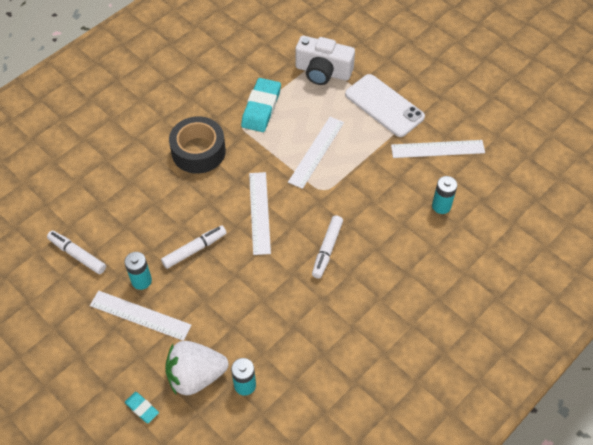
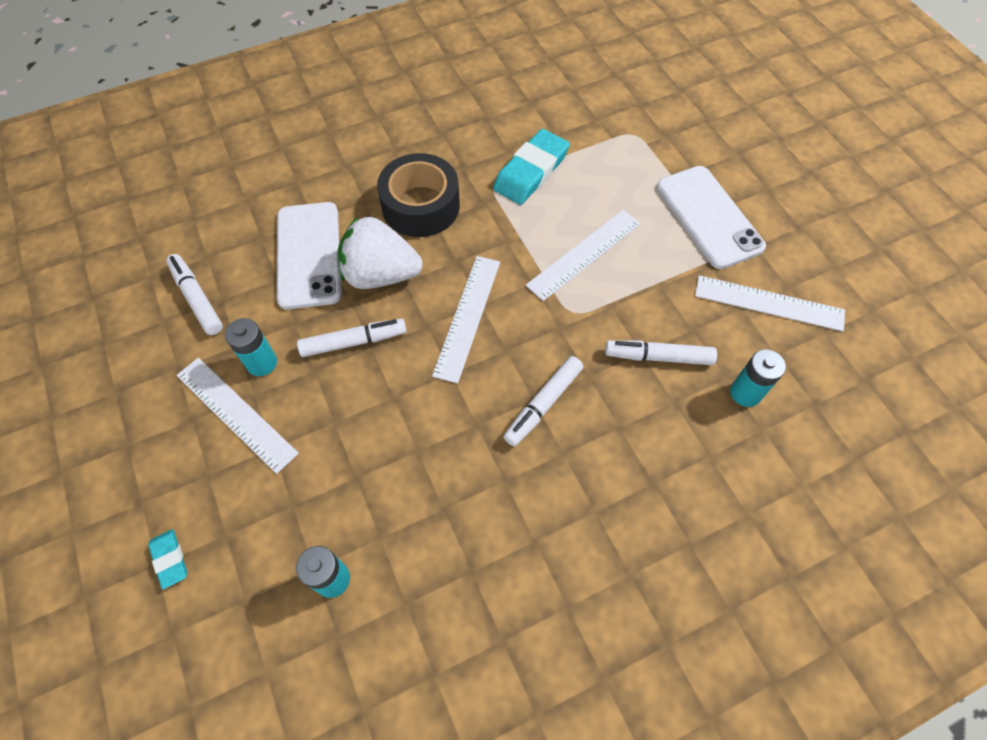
camera: 20 degrees right, 5 degrees up
white strawberry [165,341,229,395] -> white strawberry moved to [338,216,423,289]
white camera [295,36,355,85] -> none
none -> white phone [277,202,342,309]
none -> white marker [605,340,717,365]

